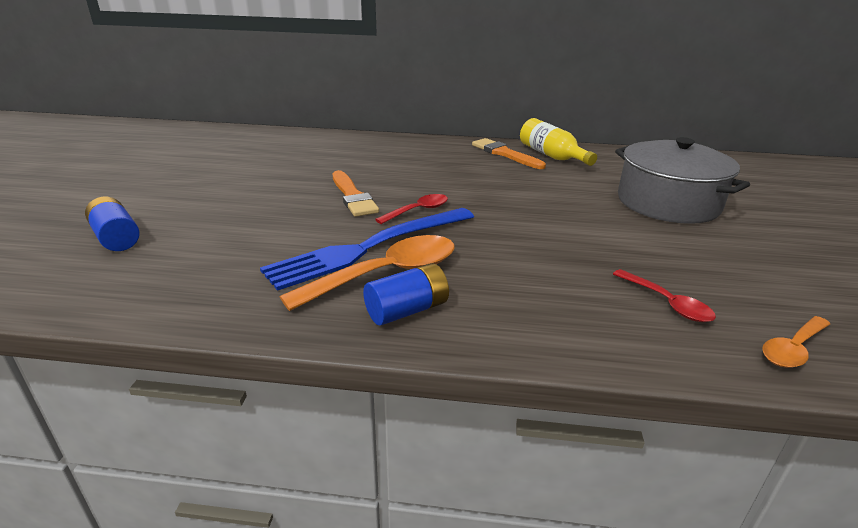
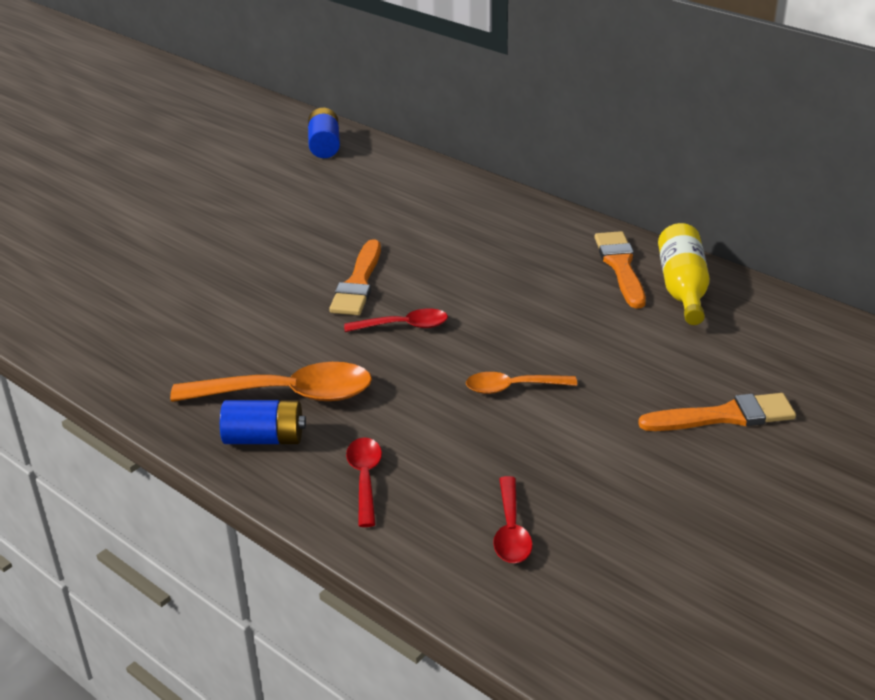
camera: 35 degrees right, 5 degrees up
blue battery [85,197,140,251] -> blue battery moved to [308,108,340,158]
blue fork [260,208,474,291] -> none
grey pot [615,137,750,224] -> orange brush [638,393,796,431]
orange spoon [762,316,830,368] -> orange spoon moved to [466,372,577,394]
none -> red spoon [346,437,382,527]

